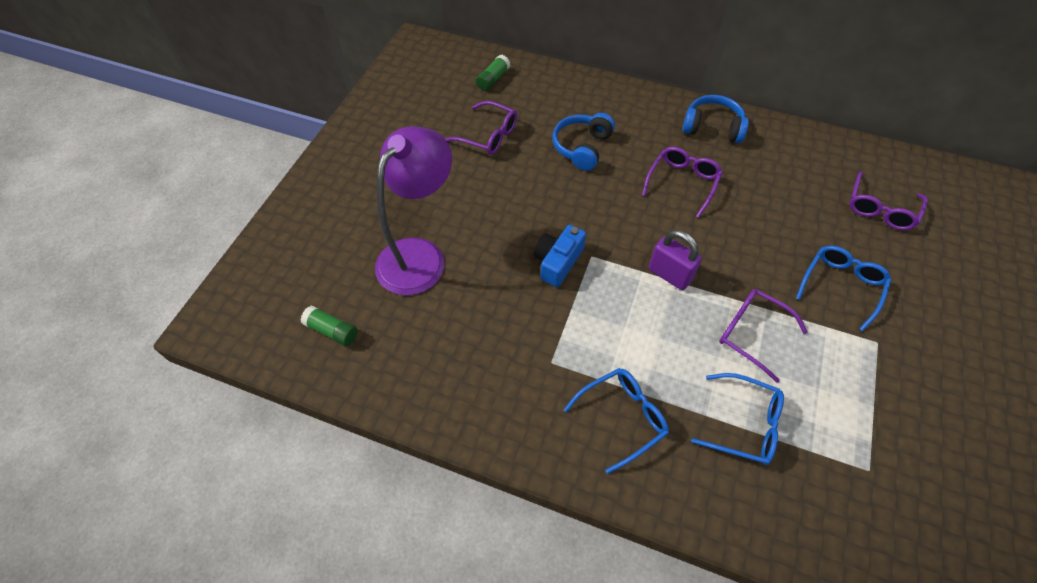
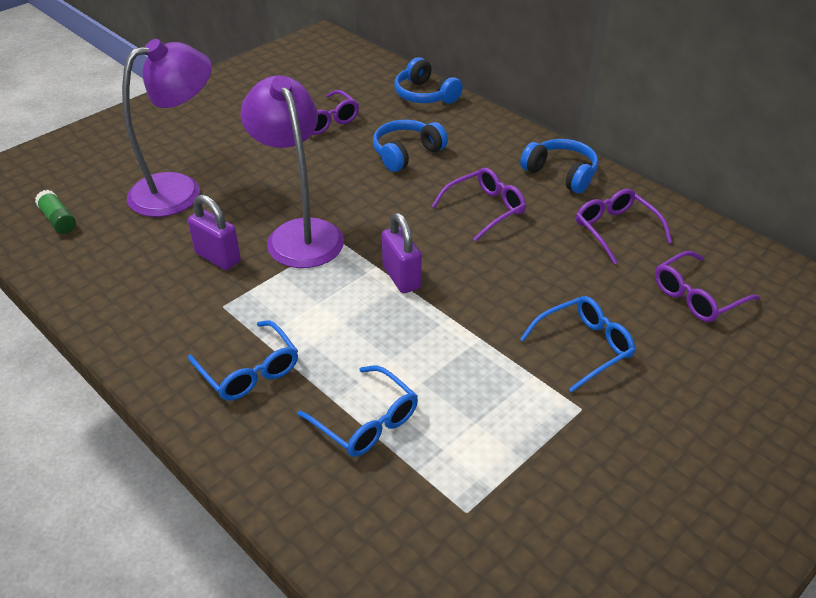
camera: 25 degrees right, 15 degrees down
green glue stick [476,55,510,91] -> none
blue camera [534,225,586,287] -> purple lamp [241,75,344,268]
blue glasses [564,368,669,474] -> blue glasses turned 60 degrees clockwise [188,321,298,401]
purple glasses [719,289,808,383] -> purple glasses moved to [576,189,672,265]
none -> purple padlock [188,195,241,270]
none -> blue headphones [394,57,463,103]

